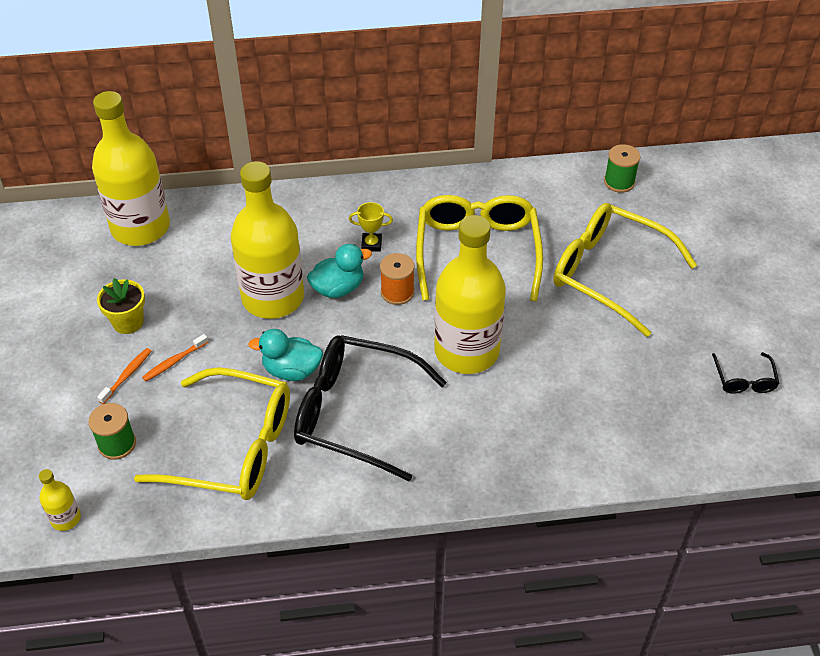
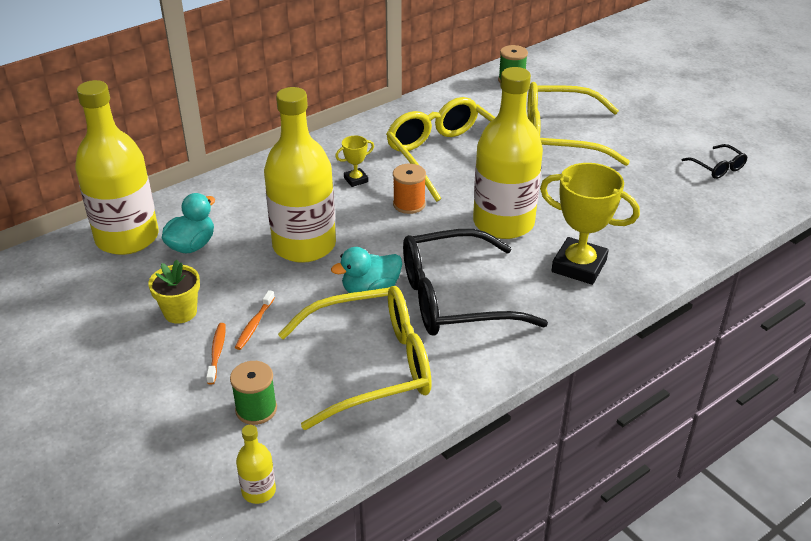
camera: 30 degrees left, 10 degrees down
turquoise duck [307,244,372,298] -> turquoise duck moved to [162,193,215,253]
none -> yellow trophy [540,163,640,285]

